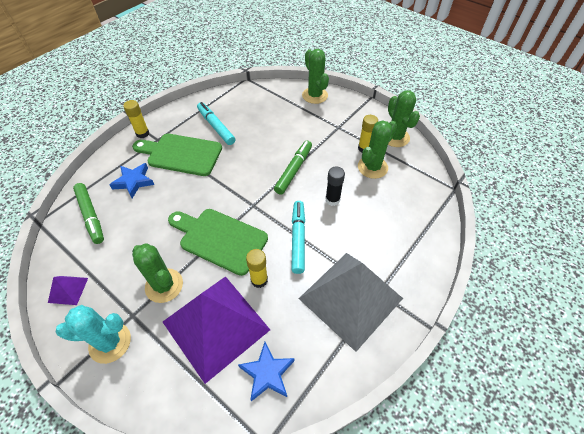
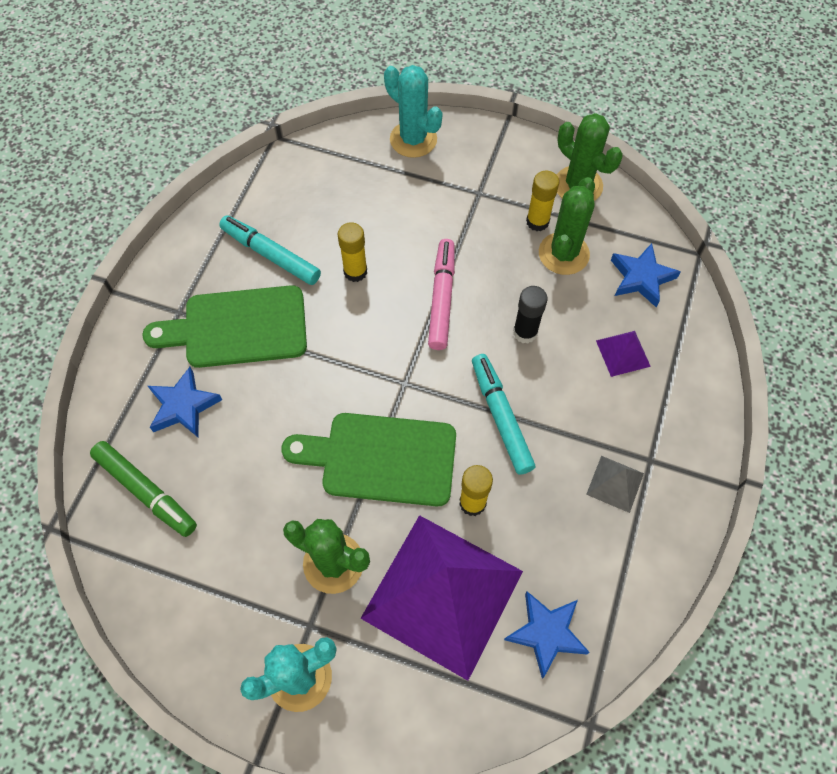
camera: 20 degrees left, 10 degrees up
purple pyramid [48,276,88,305] -> purple pyramid moved to [596,331,651,377]
yellow glue stick [123,100,149,138] -> yellow glue stick moved to [338,222,367,282]
green marker [274,141,312,195] -> pink marker [428,239,455,350]
grey pyramid [299,253,403,352] -> grey pyramid [586,456,644,513], size x0.40
green cactus [302,49,329,104] -> turquoise cactus [384,65,443,158]
none -> blue star [611,243,681,308]

